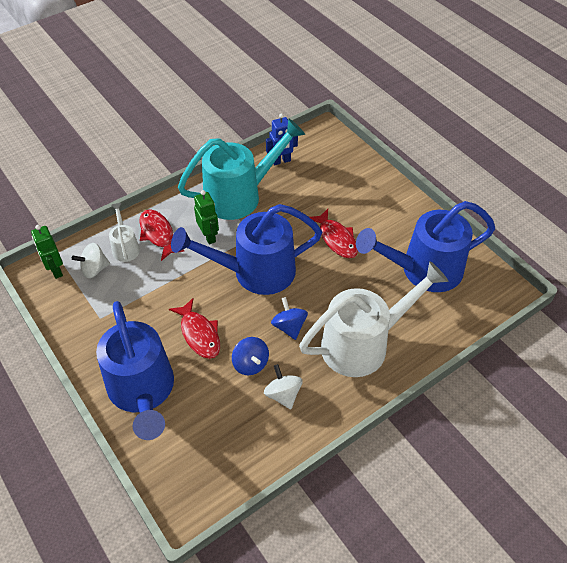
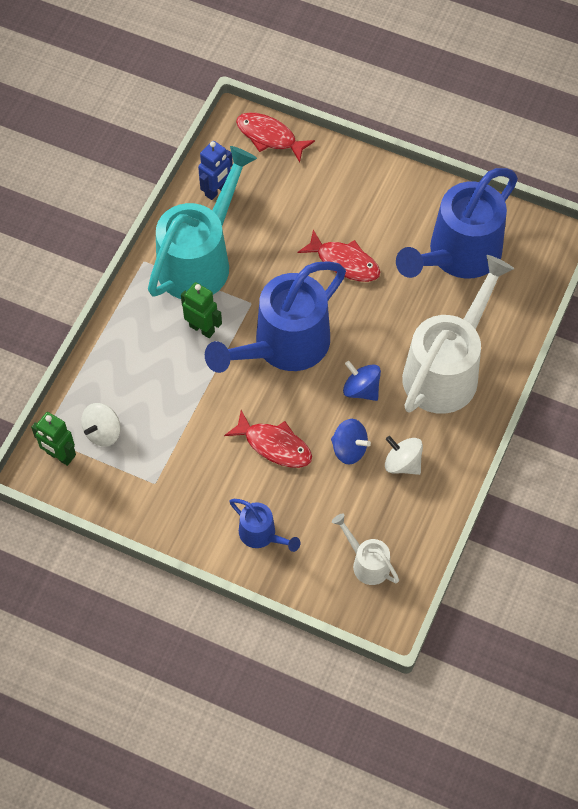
camera: 30 degrees left, 10 degrees up
blue watering can [96,301,174,440] -> blue watering can [229,499,300,552], size x0.46
white watering can [109,203,140,262] -> white watering can moved to [332,514,399,585]
red fish [139,209,185,261] -> red fish moved to [236,113,315,162]

